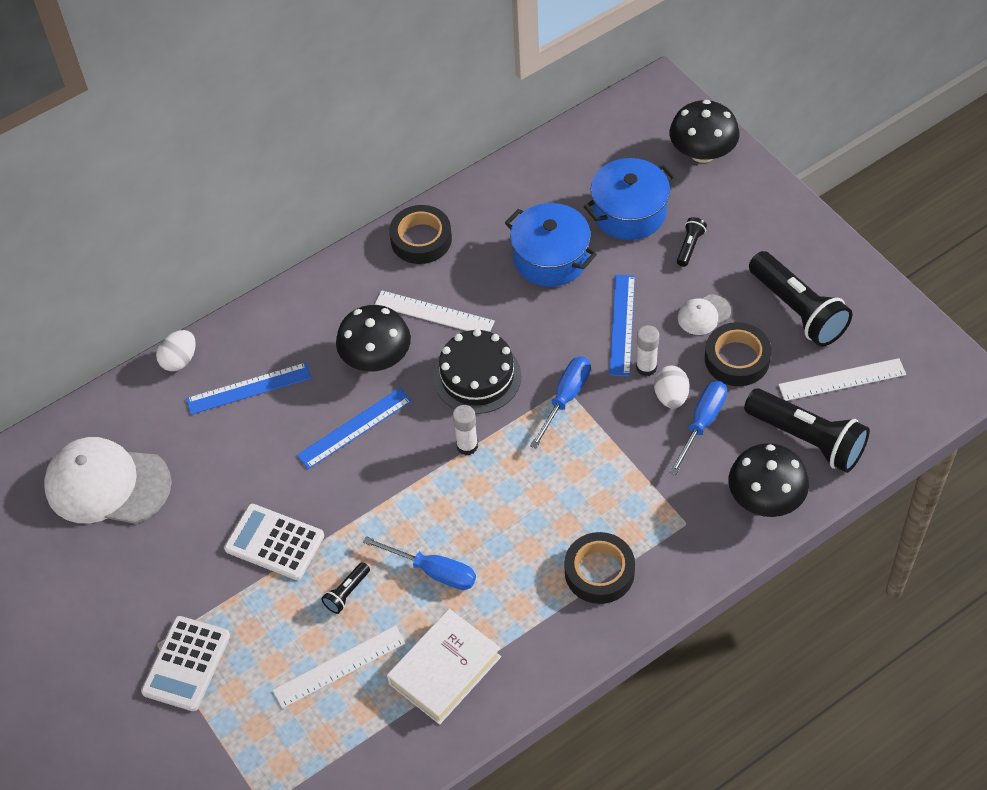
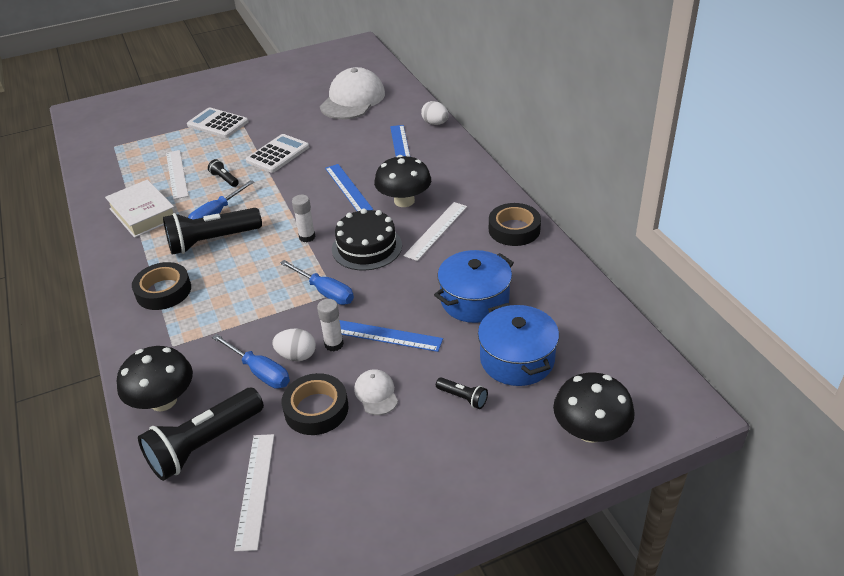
camera: 100 degrees right, 15 degrees down
black flashlight [749,251,852,347] -> black flashlight moved to [163,208,262,255]

